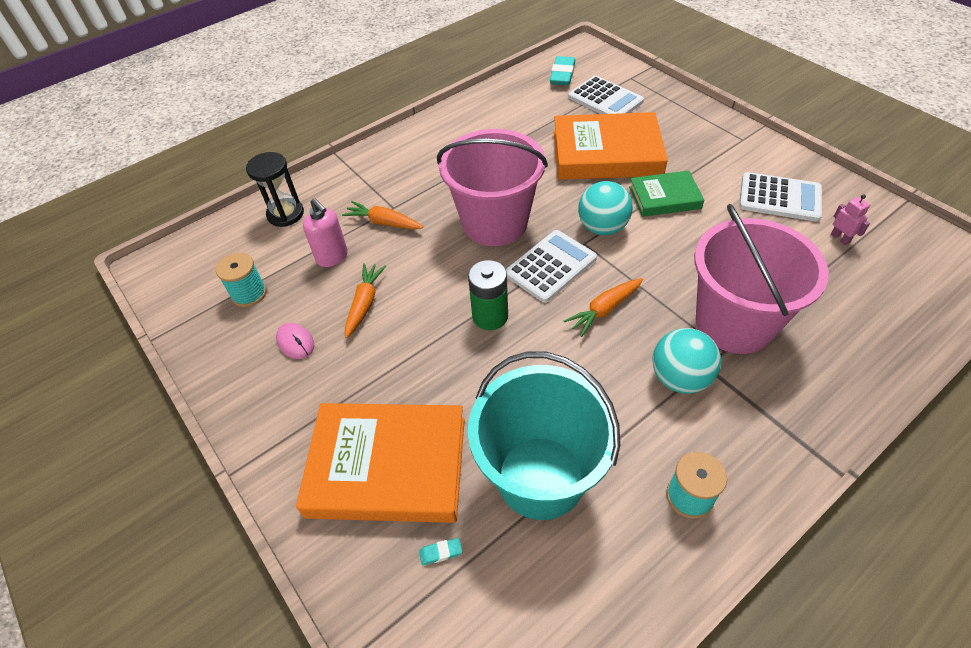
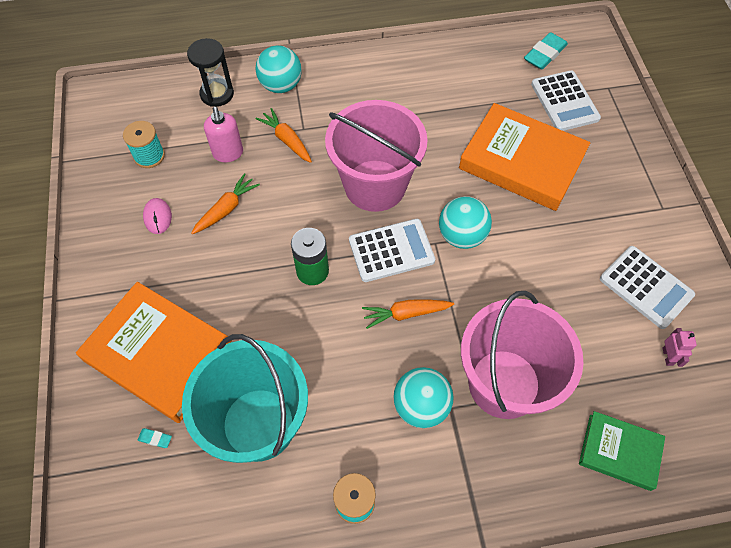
camera: 25 degrees right, 10 degrees up
green book [629,170,704,217] -> green book moved to [579,411,665,491]
none -> turquoise ball [255,45,302,93]

